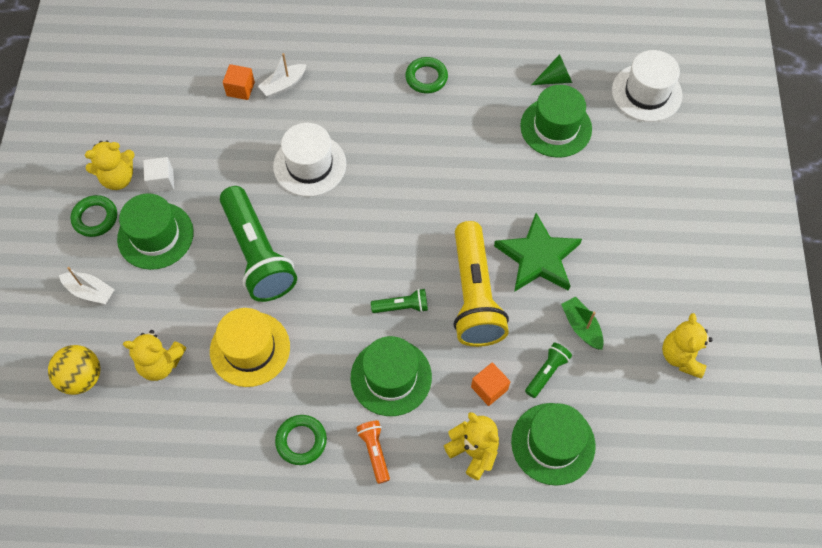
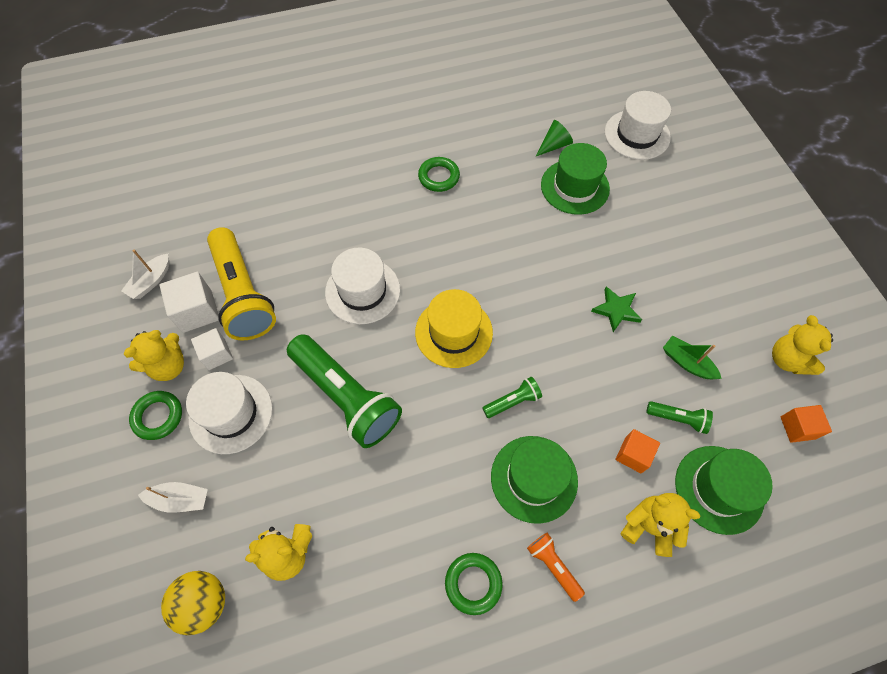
camera: 20 degrees left, 0 degrees up
green hat [117,193,194,270] -> white hat [186,372,273,454]
yellow hat [210,308,290,387] -> yellow hat moved to [415,289,493,368]
orange cube [223,64,255,100] -> orange cube moved to [781,405,832,443]
white boat [258,53,306,98] -> white boat moved to [121,250,169,299]
yellow flashlight [453,221,509,347] -> yellow flashlight moved to [207,227,276,340]
green star [494,213,582,292] -> green star [591,286,642,332], size x0.57
green flashlight [525,343,572,398] -> green flashlight turned 90 degrees clockwise [646,401,713,434]
none -> white cube [159,272,219,333]

